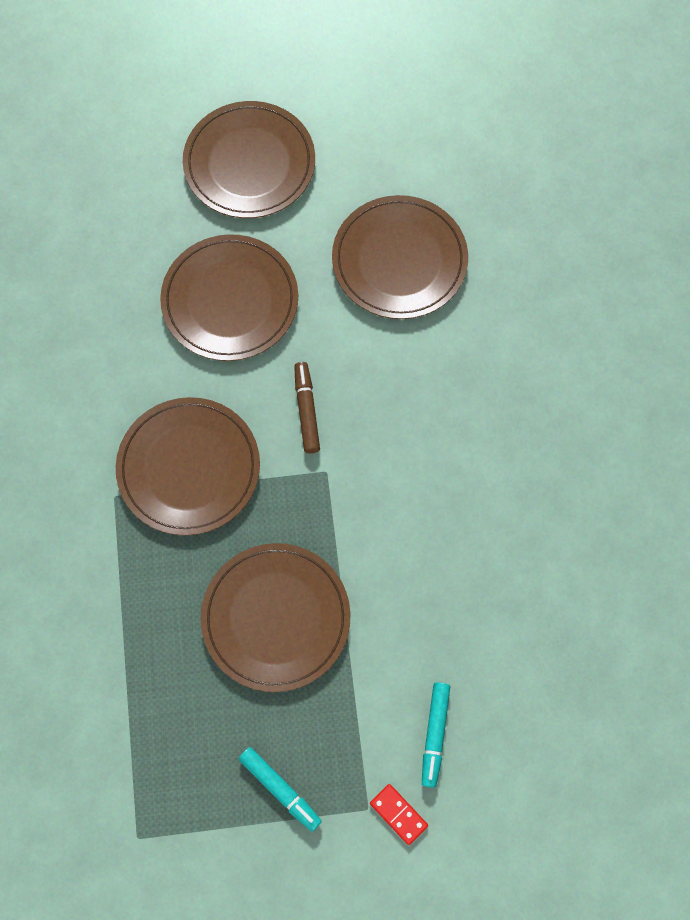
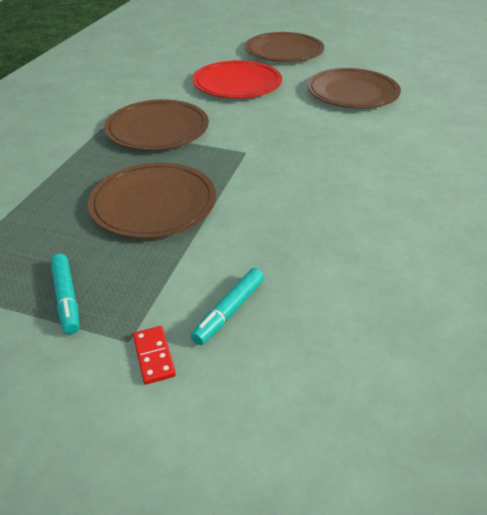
camera: 25 degrees right, 30 degrees down
brown plate [160,234,298,361] -> red plate [193,60,282,98]
brown marker [294,362,320,453] -> none

